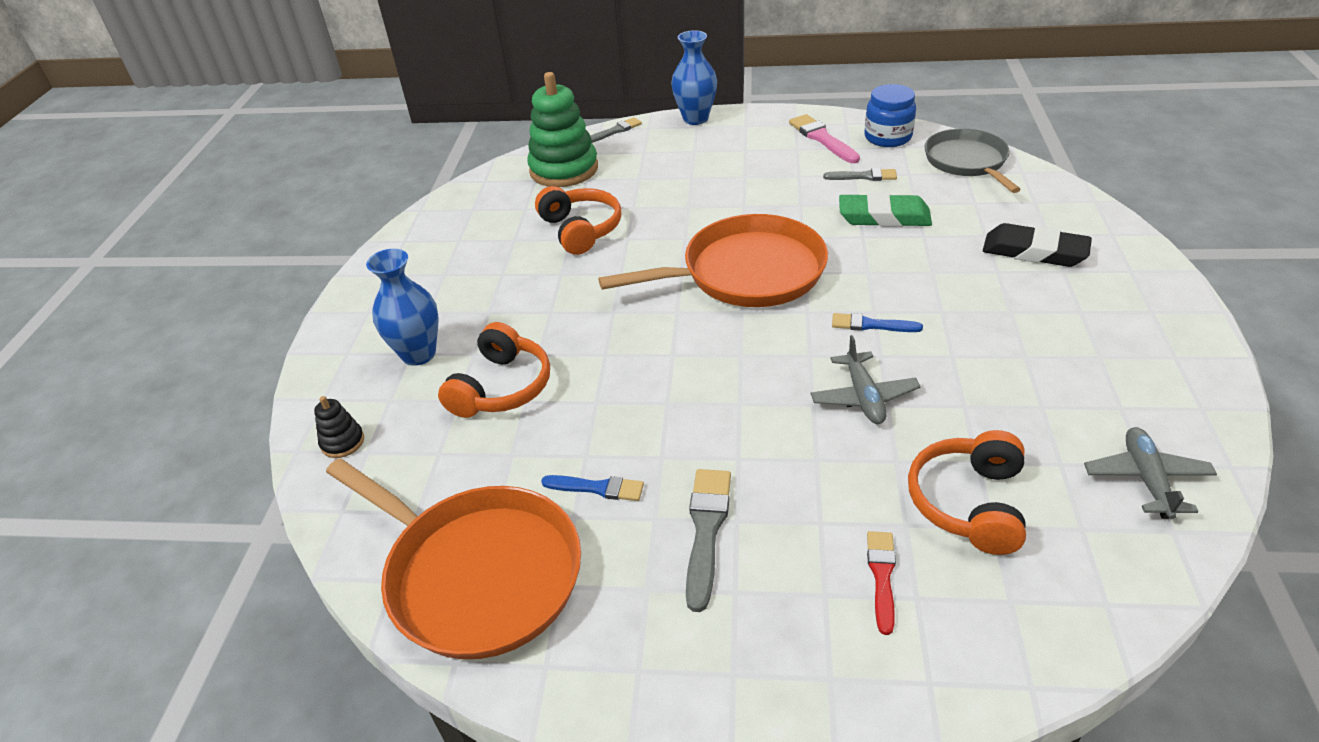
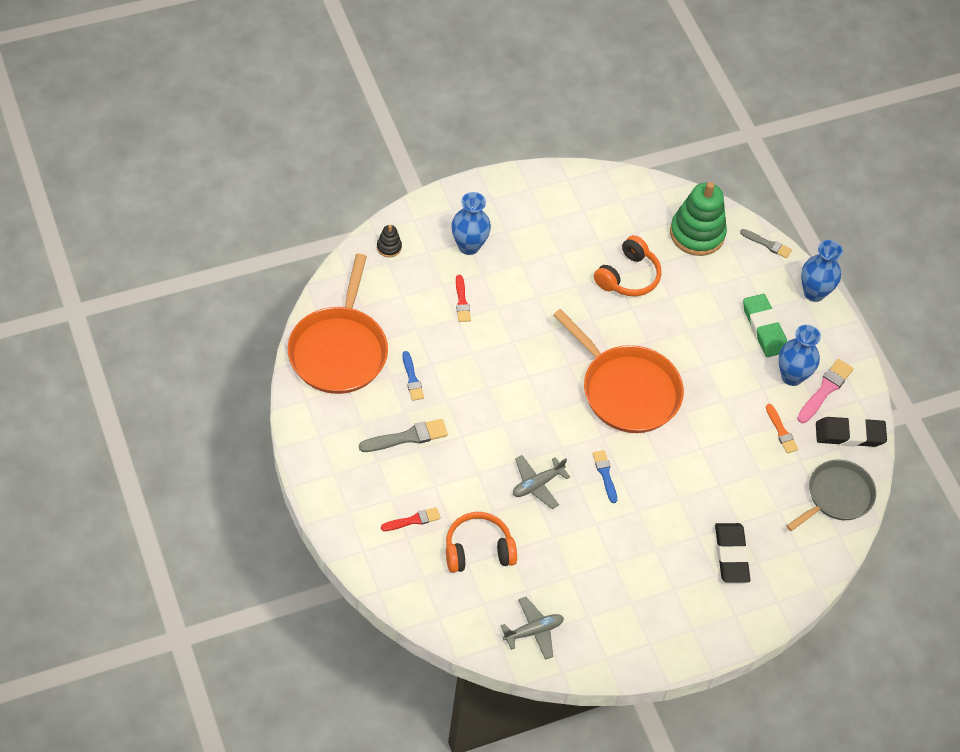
camera: 55 degrees right, 15 degrees up
orange headphones [438,322,550,418] -> red brush [456,275,471,322]
grey brush [823,168,897,181] -> orange brush [766,404,798,453]
green eraser [839,193,932,227] -> green eraser moved to [743,294,787,357]
blue jar [864,84,916,147] -> black eraser [816,417,887,447]
none -> blue vase [778,325,821,386]

